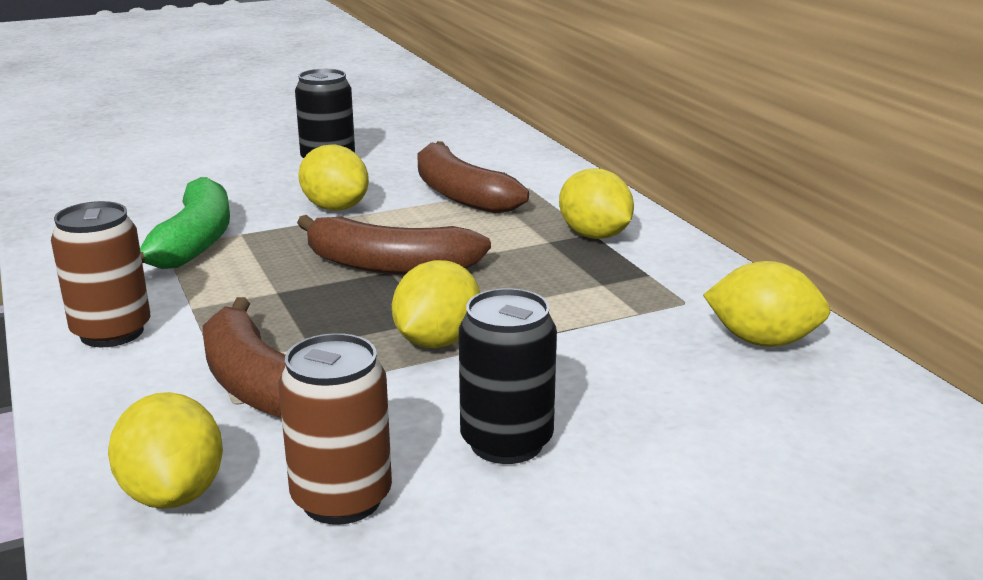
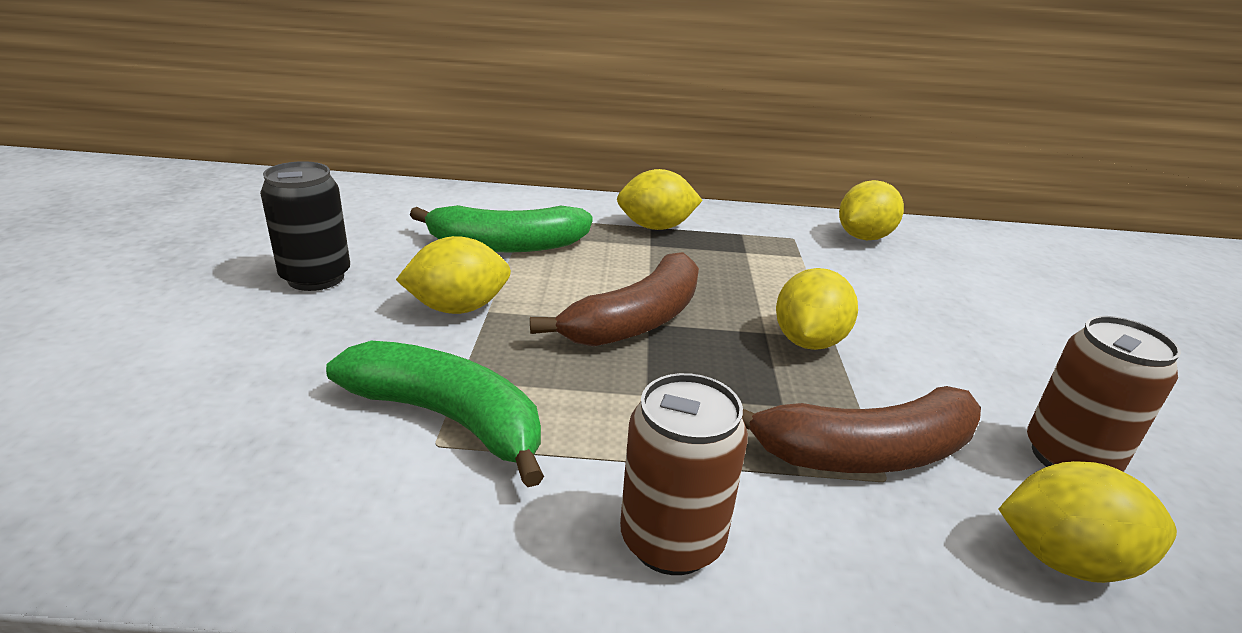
camera: 65 degrees left, 5 degrees up
yellow lemon [392,260,480,348] -> yellow lemon turned 60 degrees clockwise [776,268,858,350]
brown banana [417,141,529,214] -> green banana [410,205,593,252]
black can [459,288,557,464] -> none

